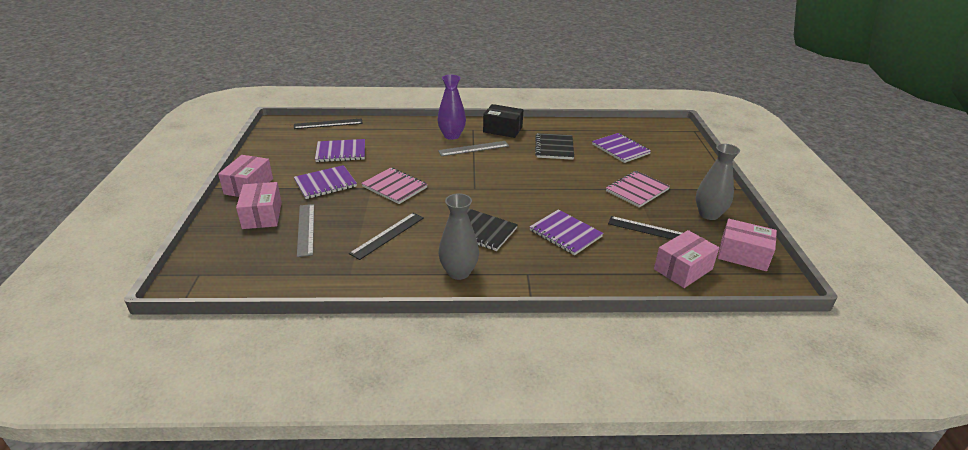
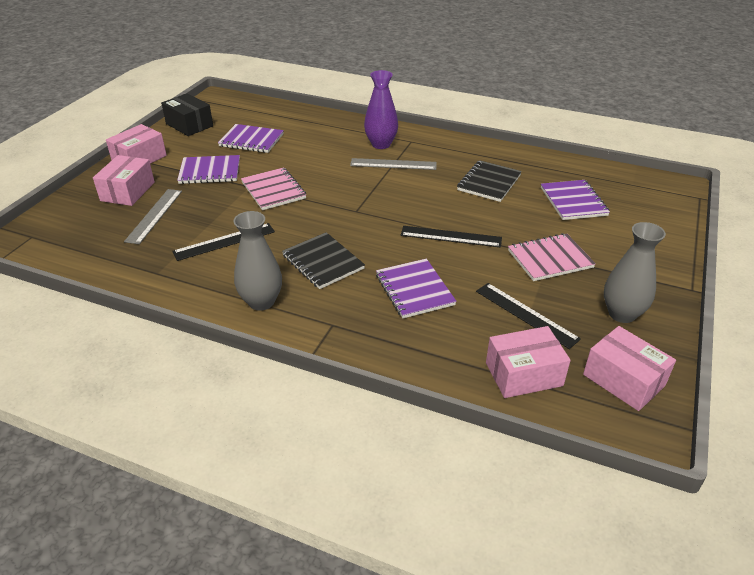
camera: 25 degrees right, 5 degrees up
black ruler [294,119,363,129] -> black ruler moved to [401,226,502,248]
black box [483,104,523,138] -> black box moved to [161,93,213,136]

